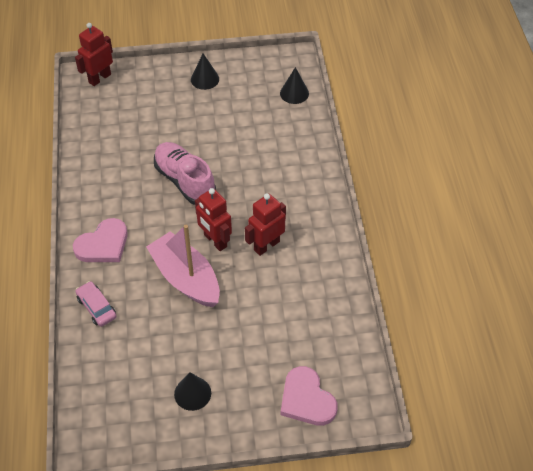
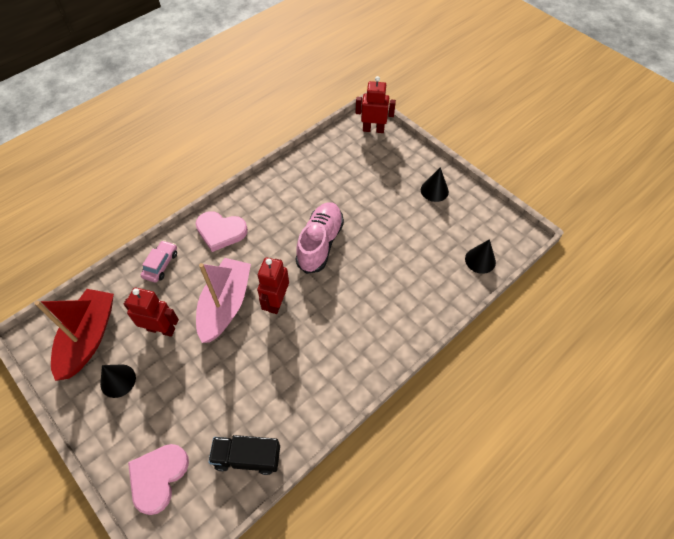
camera: 55 degrees right, 5 degrees up
red robot [245,193,286,256] -> red robot moved to [124,288,179,337]
none -> red boat [35,289,114,381]
none -> black truck [208,435,280,475]

